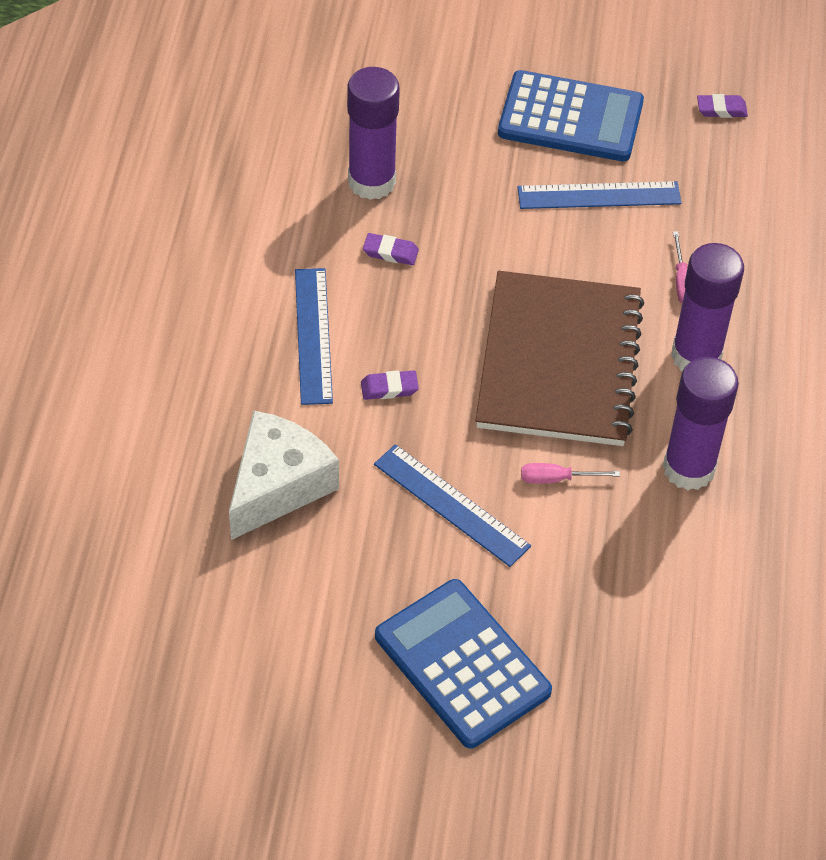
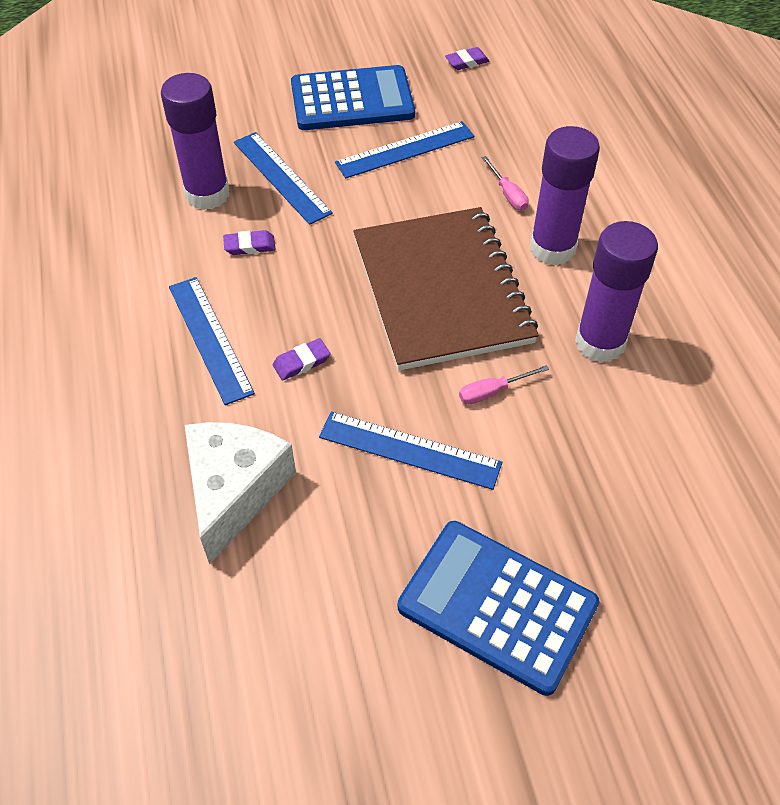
camera: 20 degrees left, 0 degrees up
none -> blue ruler [234,132,333,225]

